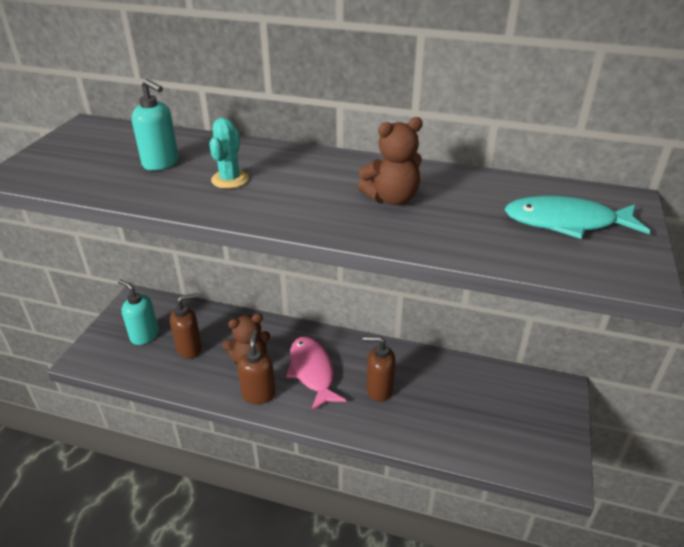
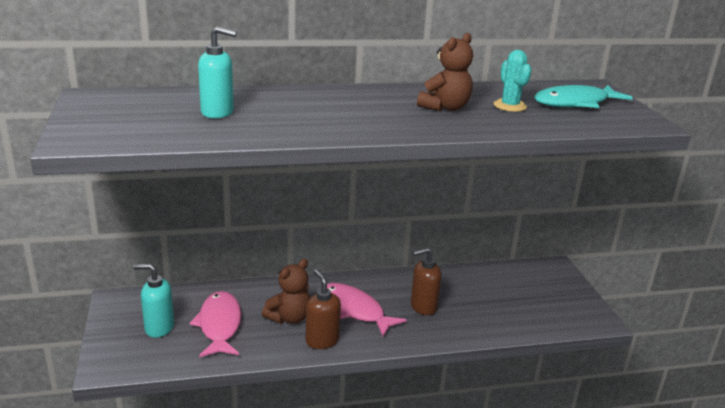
camera: 30 degrees left, 10 degrees down
brown soap dispenser [170,293,202,359] -> pink fish [189,291,241,357]
turquoise cactus [209,118,249,189] -> turquoise cactus moved to [494,50,531,112]

